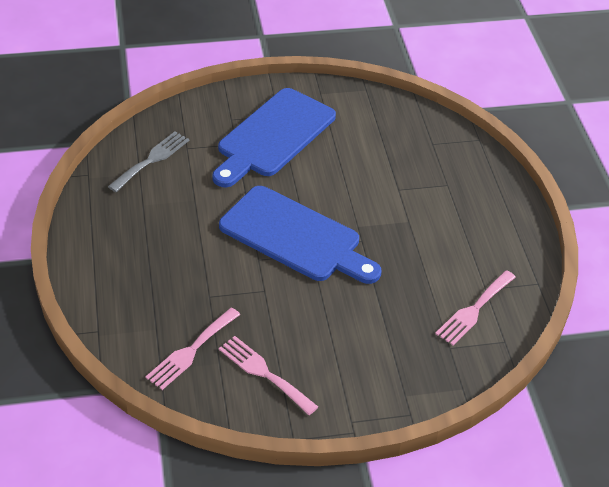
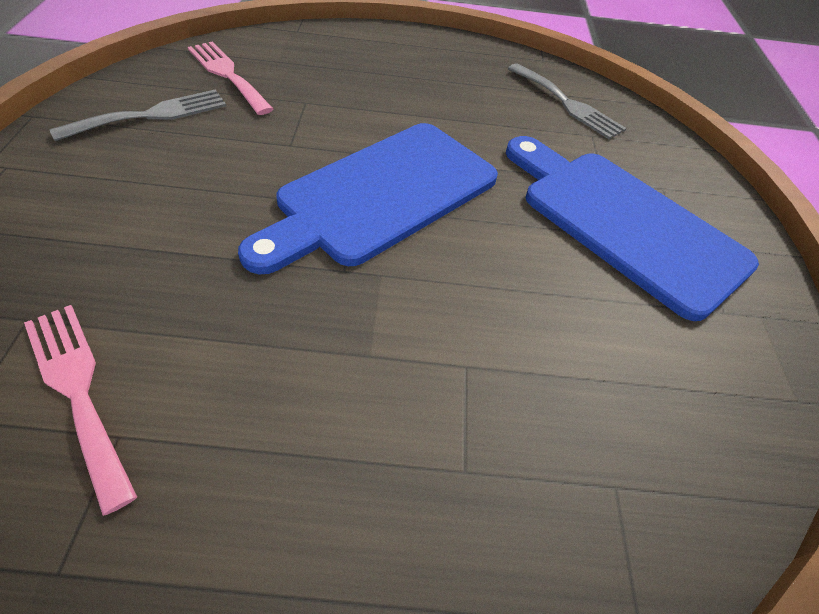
camera: 100 degrees right, 5 degrees up
pink fork [219,336,318,415] -> grey fork [49,90,226,141]

